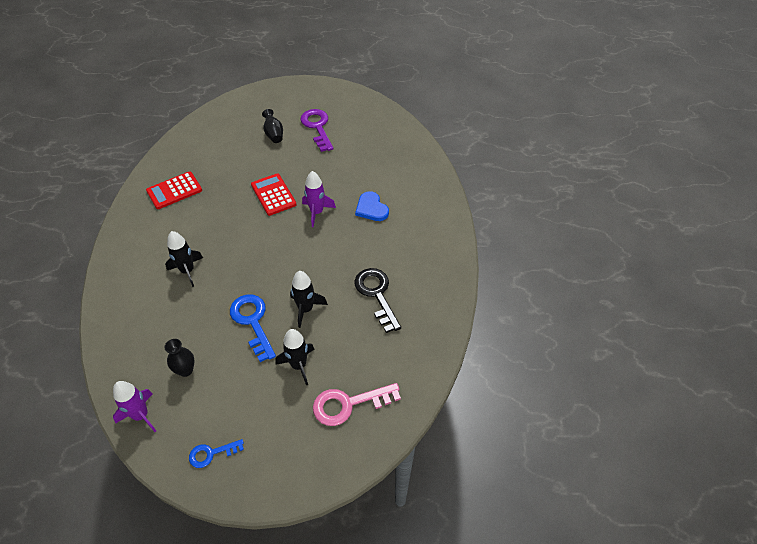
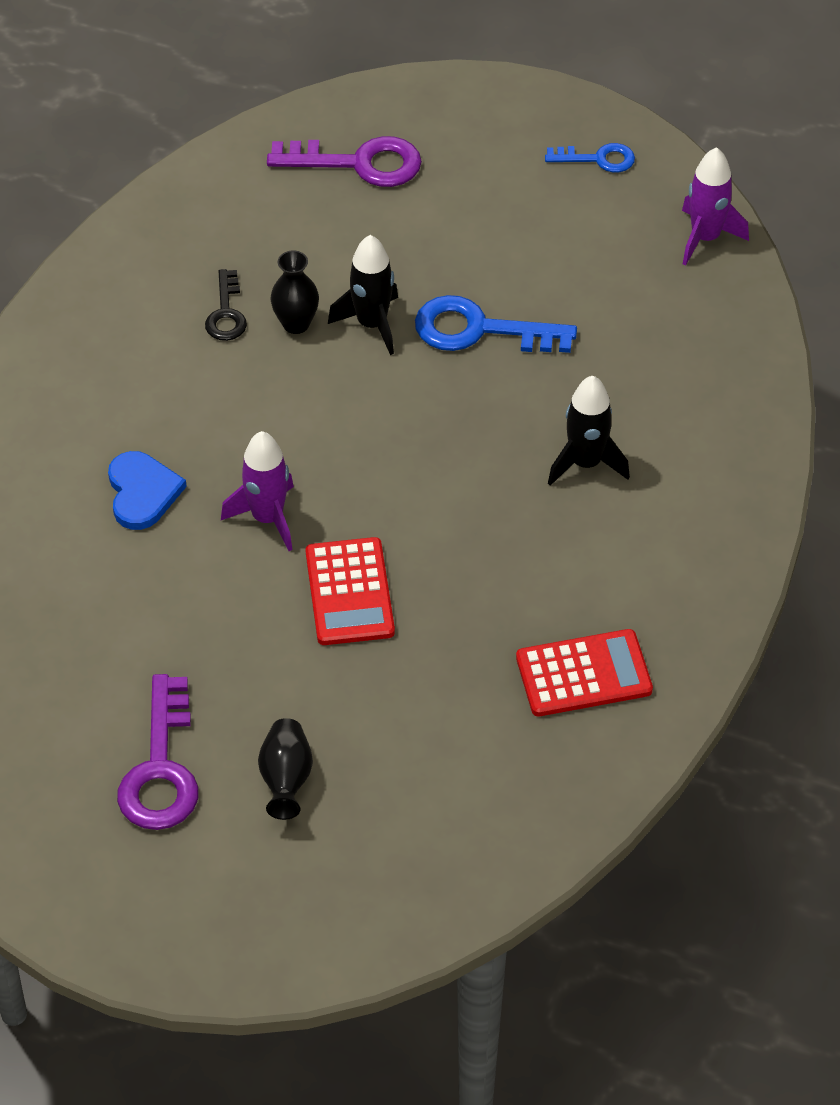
camera: 160 degrees left, 0 degrees up
black vase [164,339,195,377] -> black vase moved to [271,250,319,334]
blue key [230,294,276,362] -> blue key turned 105 degrees clockwise [415,295,577,353]
black rocket [276,329,315,386] -> none
pink key [313,383,401,426] -> purple key [267,136,422,187]
black key [354,268,401,333] -> black key [205,269,247,341], size x0.58

